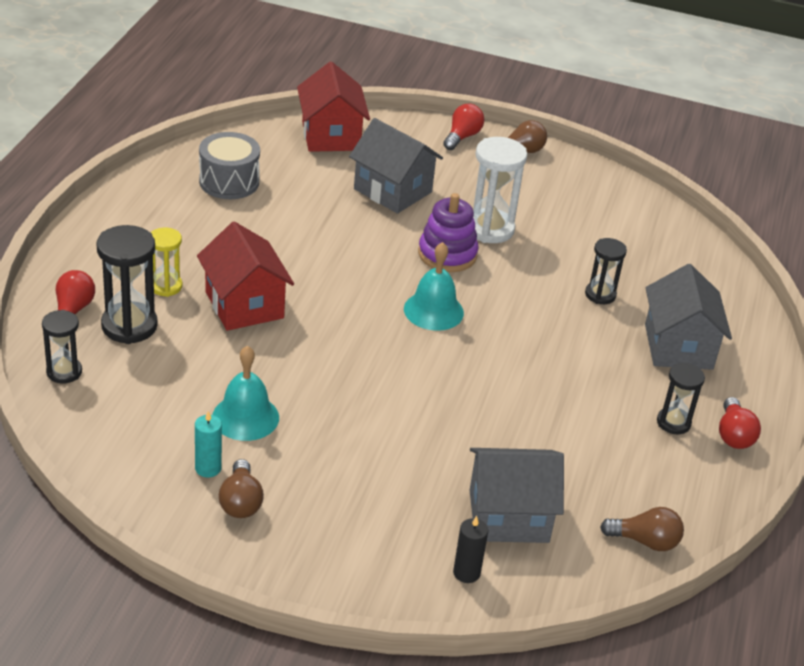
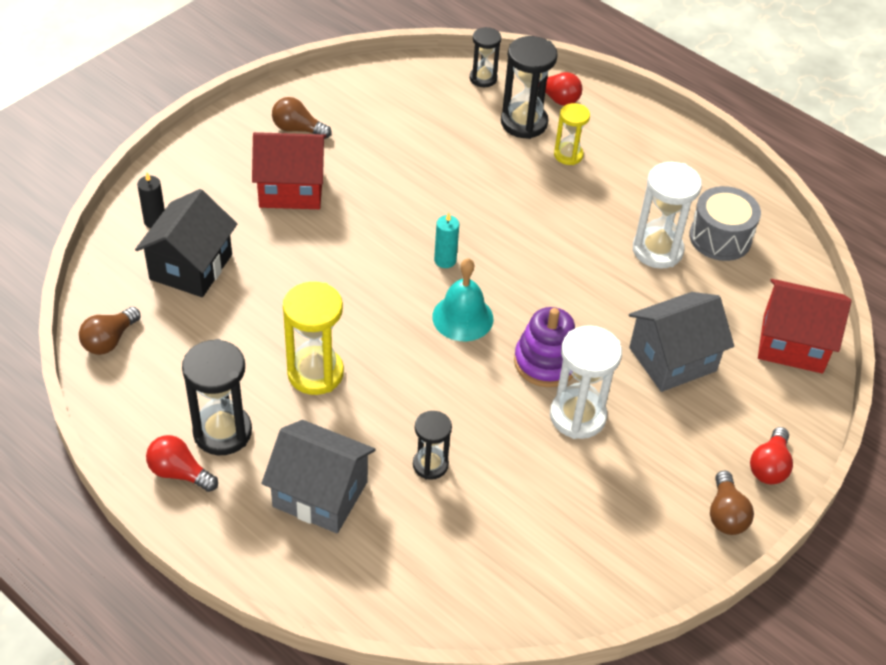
camera: 115 degrees right, 10 degrees up
turquoise candle [195,411,222,478] -> turquoise candle moved to [434,213,459,268]
red house [197,222,294,331] -> red house moved to [252,132,326,209]
turquoise bell [212,346,279,441] -> none
red light bulb [443,104,484,150] -> red light bulb turned 60 degrees clockwise [750,427,793,484]
grey house [470,448,564,543] -> black house [135,189,237,297]
black hourglass [657,363,705,434] -> black hourglass [182,339,252,455], size x1.65
none -> yellow hourglass [283,282,344,395]
none -> white hourglass [633,162,702,269]

